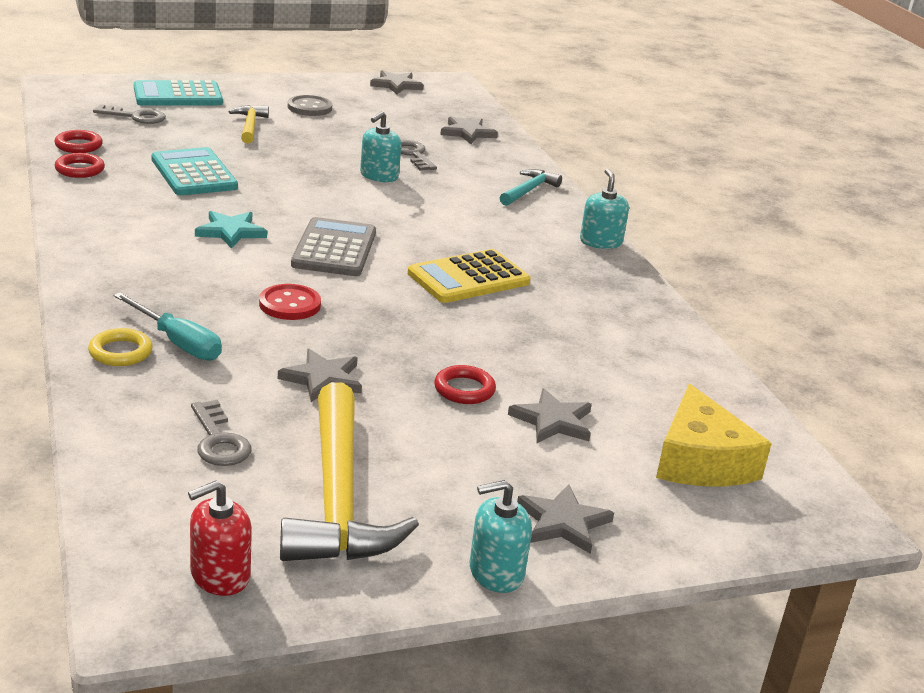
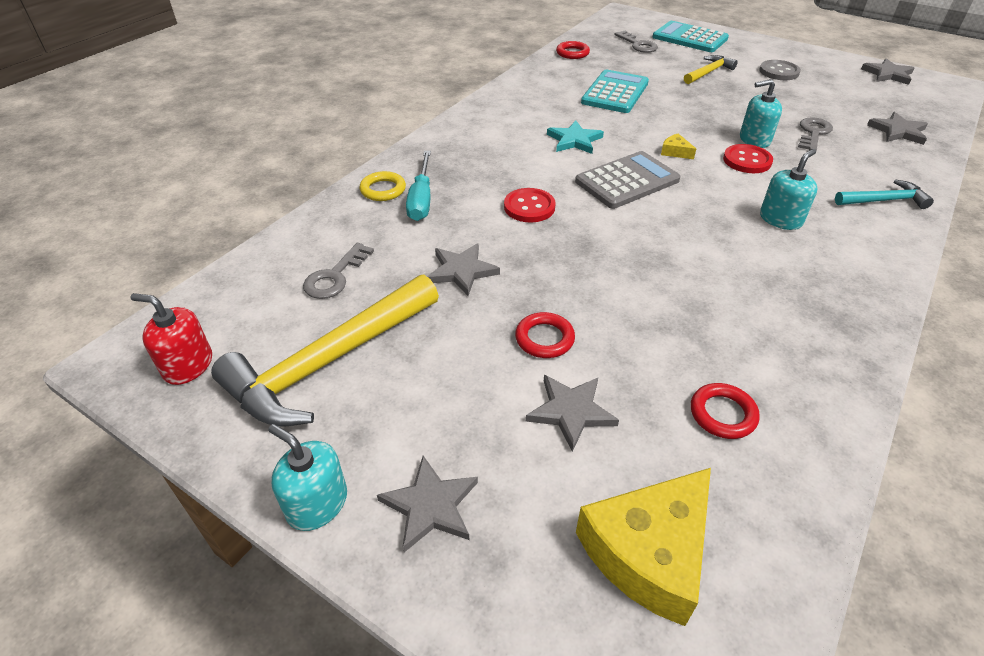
camera: 55 degrees right, 15 degrees up
red ring [55,153,105,178] -> red ring moved to [691,383,760,439]
yellow calculator [407,249,531,303] -> none
turquoise soap dispenser [580,169,629,249] -> turquoise soap dispenser moved to [760,149,817,230]
none -> yellow cheese [661,133,696,159]
none -> red button [723,144,773,173]

